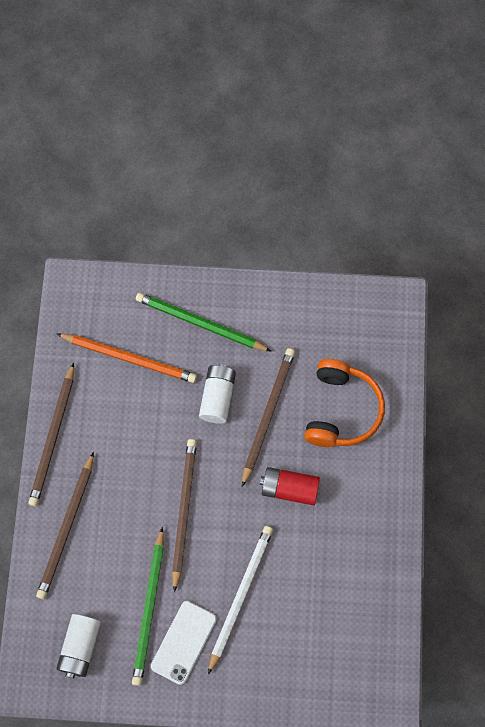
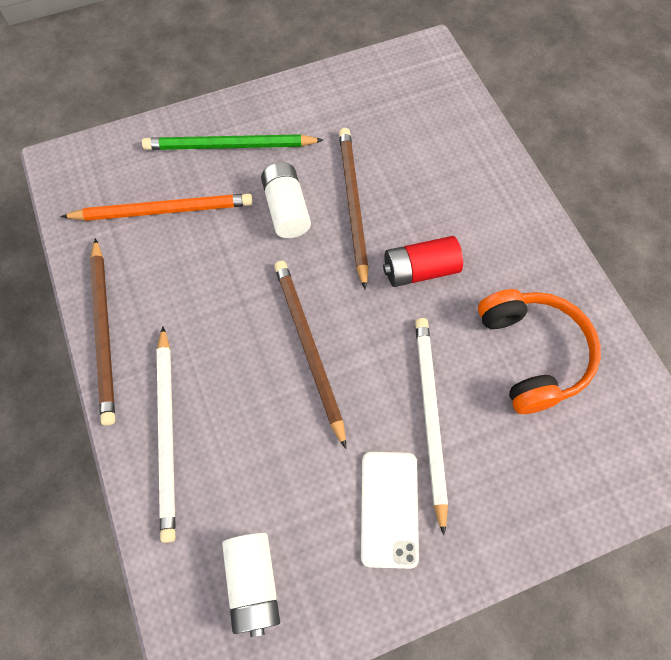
camera: 25 degrees left, 5 degrees down
brown pencil [36,452,94,600] -> white pencil [157,326,176,543]
green pencil [132,527,164,686] -> none
orange headphones [304,359,385,447] -> orange headphones moved to [478,289,601,414]

